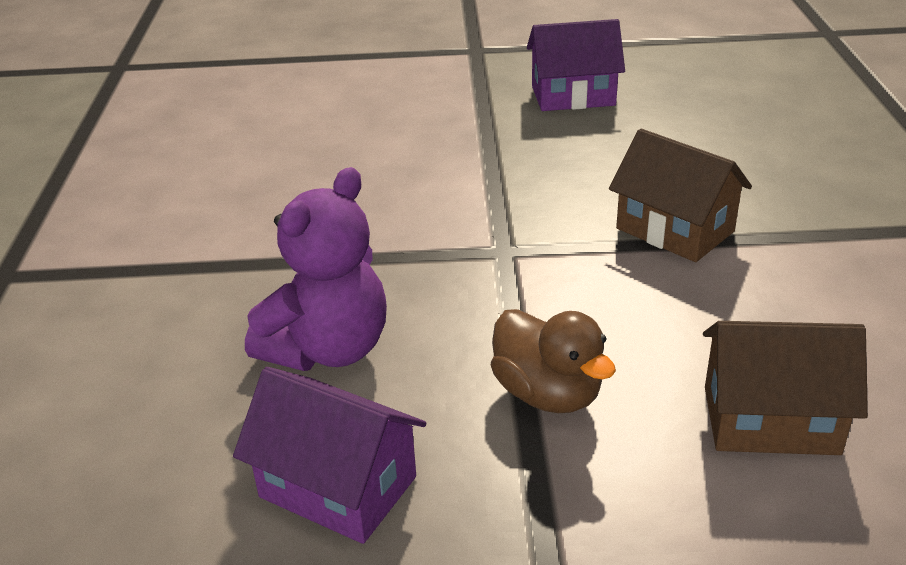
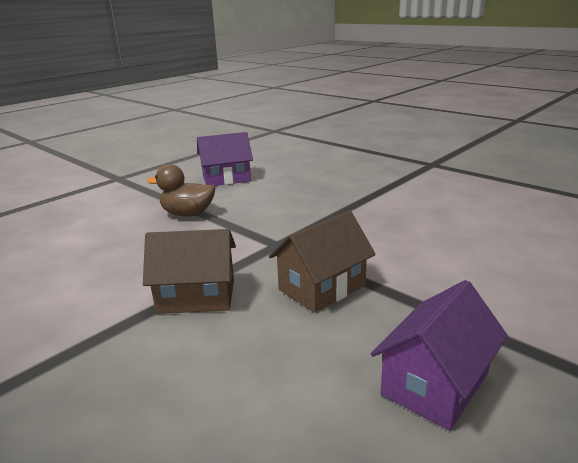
camera: 135 degrees right, 10 degrees down
purple teddy bear [245,167,387,371] -> none
brown house [703,321,868,455] -> brown house moved to [269,211,376,313]

